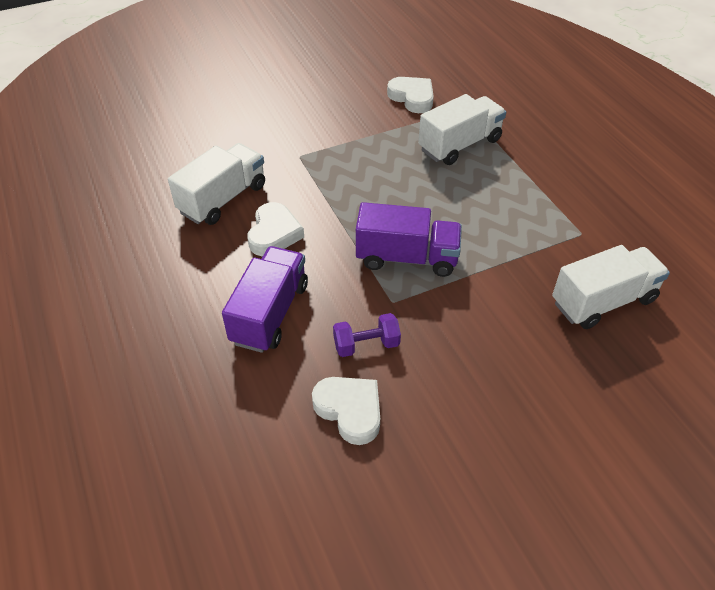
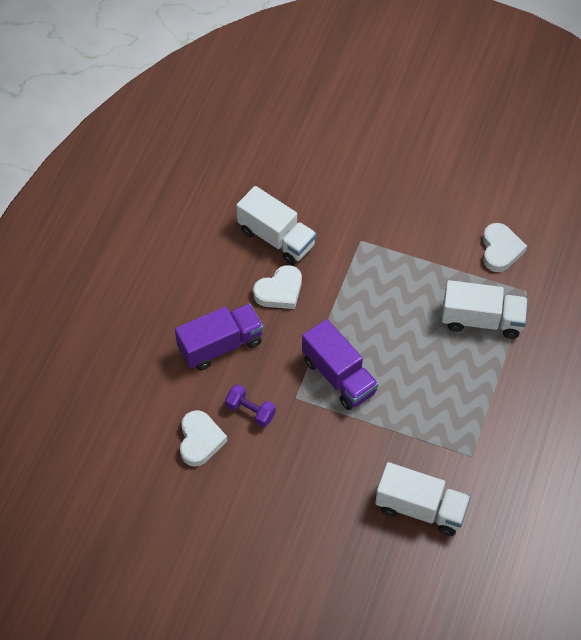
camera: 45 degrees right, 10 degrees up
white truck [168,143,265,225] -> white truck turned 45 degrees clockwise [236,186,316,265]

